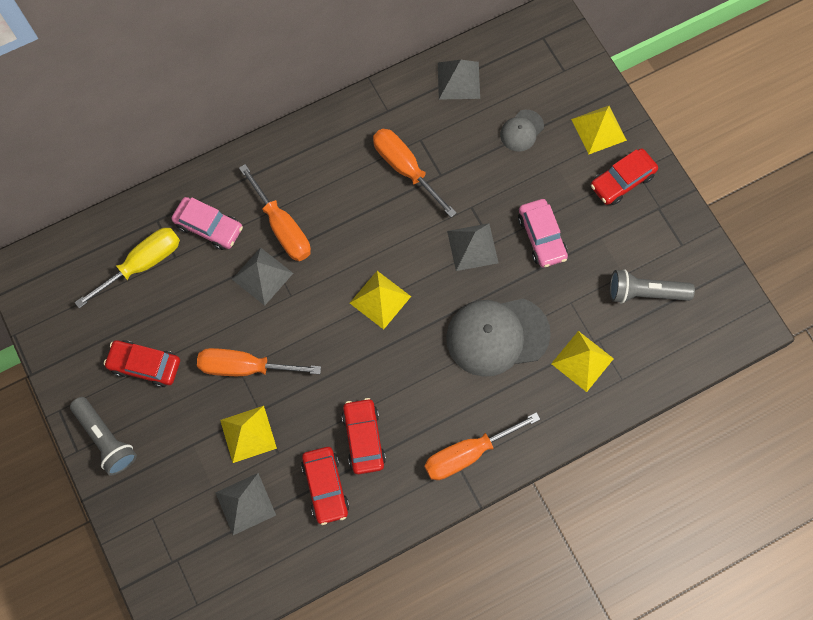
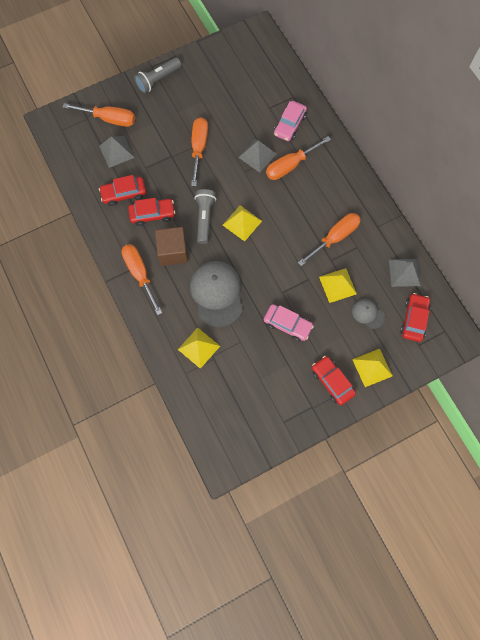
camera: 90 degrees right, 0 degrees up
yellow screwdriver [74,228,180,308] -> none
red car [104,340,180,387] -> red car moved to [400,293,431,342]
yellow pyramid [220,406,277,463] -> yellow pyramid moved to [319,268,357,303]
grey pyramid [447,223,499,271] -> none
pink car [518,199,568,268] -> pink car turned 135 degrees counterclockwise [264,304,314,341]
grey flashlight [610,269,695,304] -> grey flashlight moved to [194,189,216,244]
none -> orange screwdriver [63,103,135,127]
none -> brown cube [155,227,188,266]

